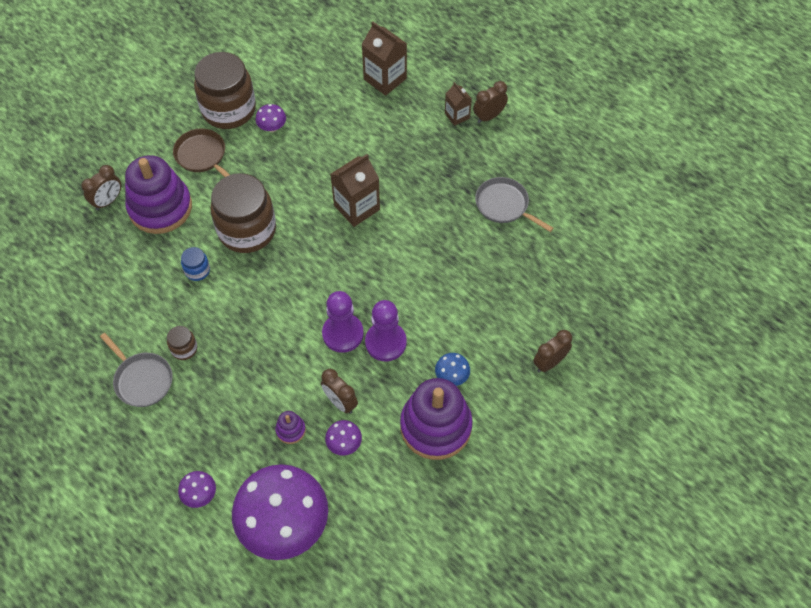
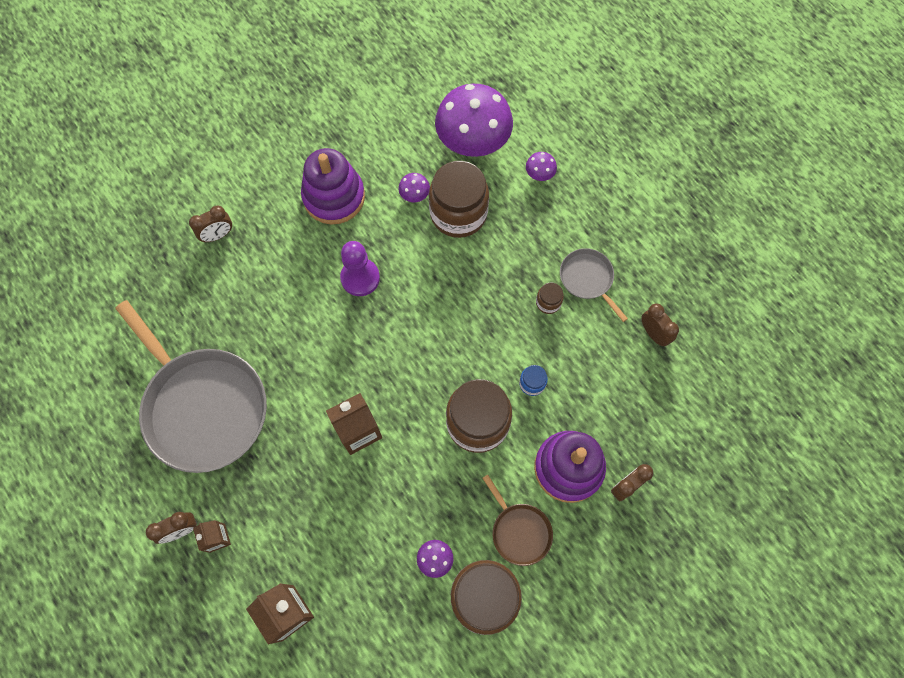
camera: 170 degrees left, 10 degrees up
purple stacking toy [275,411,306,444] -> brown jar [429,161,489,238]
brown clock [321,369,358,414] -> brown clock moved to [641,303,679,346]
purple pawn [322,291,364,353] -> none
blue mushroom [435,353,470,386] -> none
grey pan [475,177,553,232] -> grey pan [115,300,267,473], size x2.17

